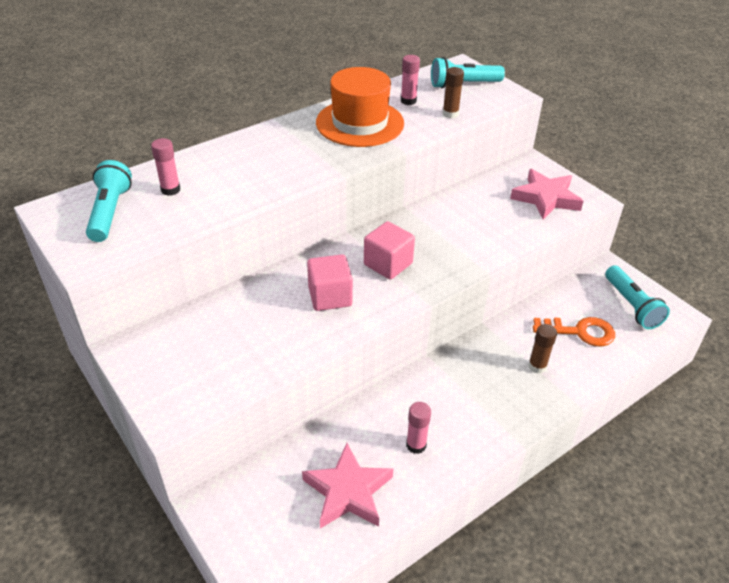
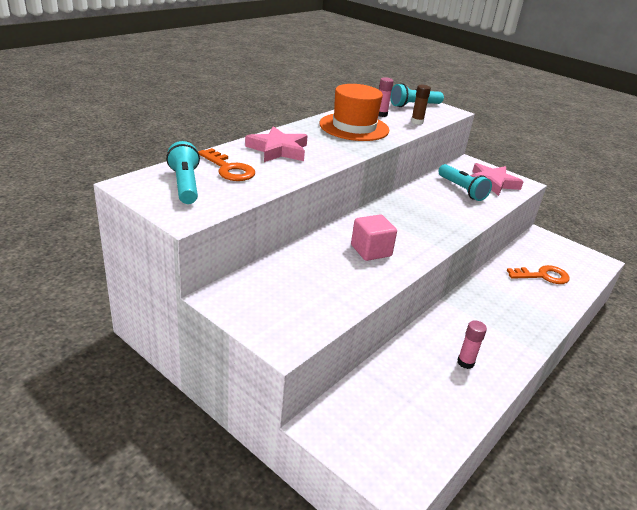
camera: 15 degrees left, 10 degrees down
pink glue stick [151,138,181,196] -> orange key [198,148,255,181]
pink star [302,443,393,528] -> pink star moved to [245,126,308,162]
pink cube [364,221,415,280] -> none
brown glue stick [528,324,557,374] -> none
turquoise flashlight [605,265,670,329] -> turquoise flashlight moved to [438,164,492,201]

